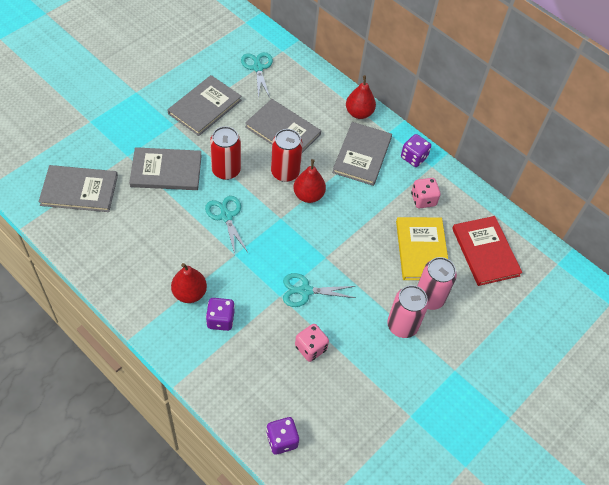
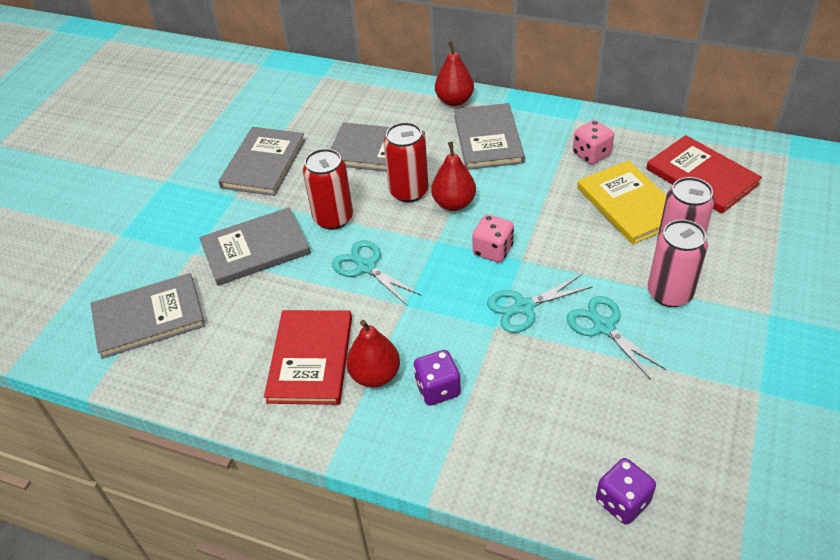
camera: 15 degrees left, 10 degrees down
turquoise scissors [241,52,273,98] -> turquoise scissors moved to [567,296,667,380]
pink dice [295,324,329,362] -> pink dice moved to [472,214,514,263]
purple dice [401,134,431,167] -> none
none -> red book [264,310,352,405]

